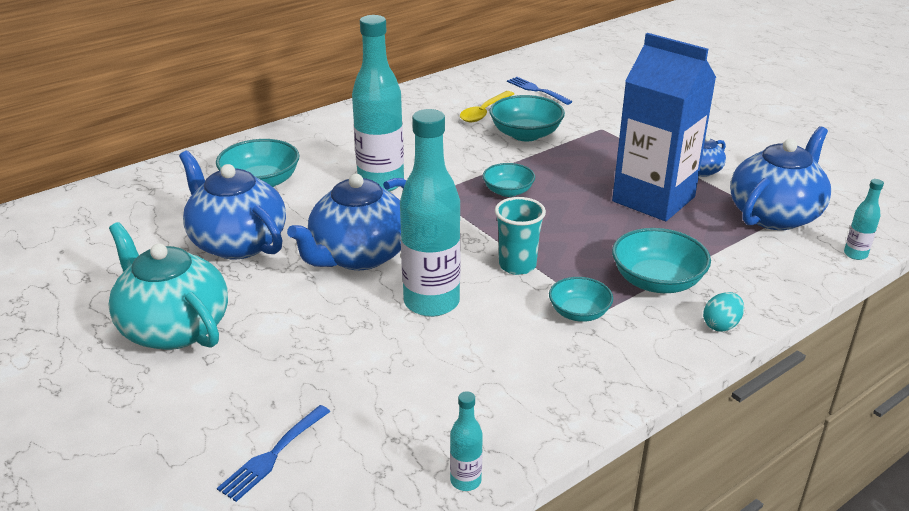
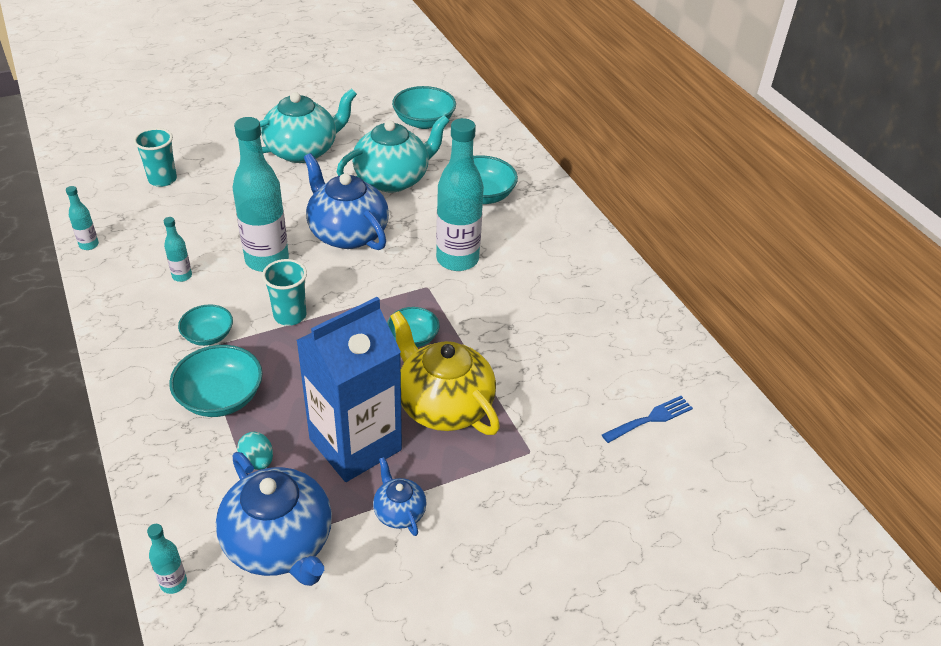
camera: 100 degrees right, 10 degrees up
blue teapot [179,151,286,259] -> turquoise teapot [337,115,449,192]
blue fork [217,405,330,502] -> turquoise cup [133,128,177,187]
yellow spoon [460,91,514,122] -> none
turquoise bowl [489,95,565,141] -> turquoise bowl moved to [392,86,456,129]
turquoise egg [703,292,744,332] -> turquoise egg moved to [237,432,273,470]
none -> turquoise bottle [164,217,192,282]
none -> yellow teapot [390,311,500,435]

